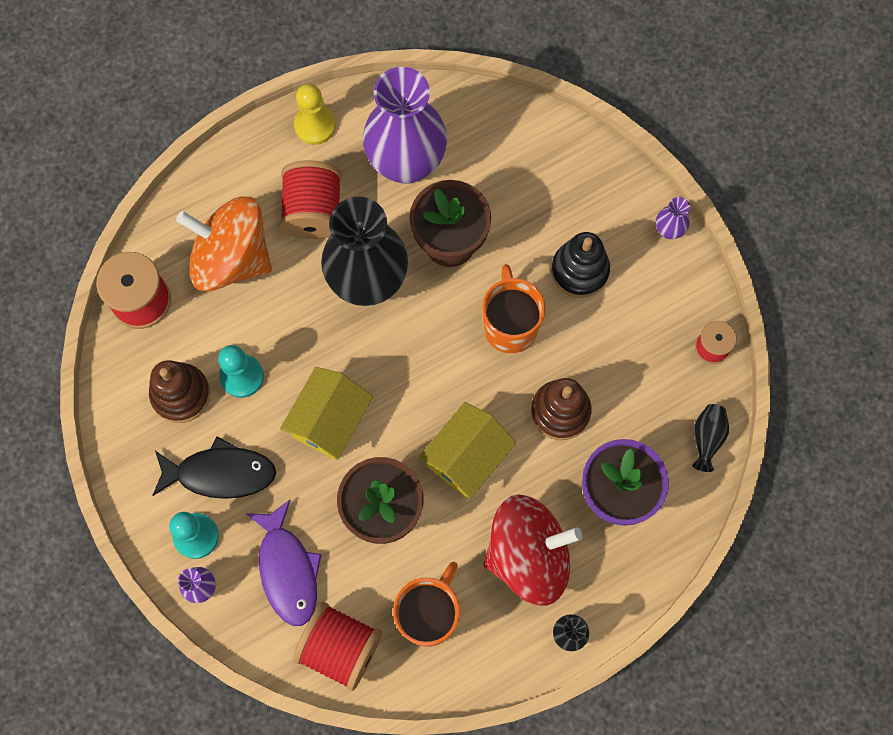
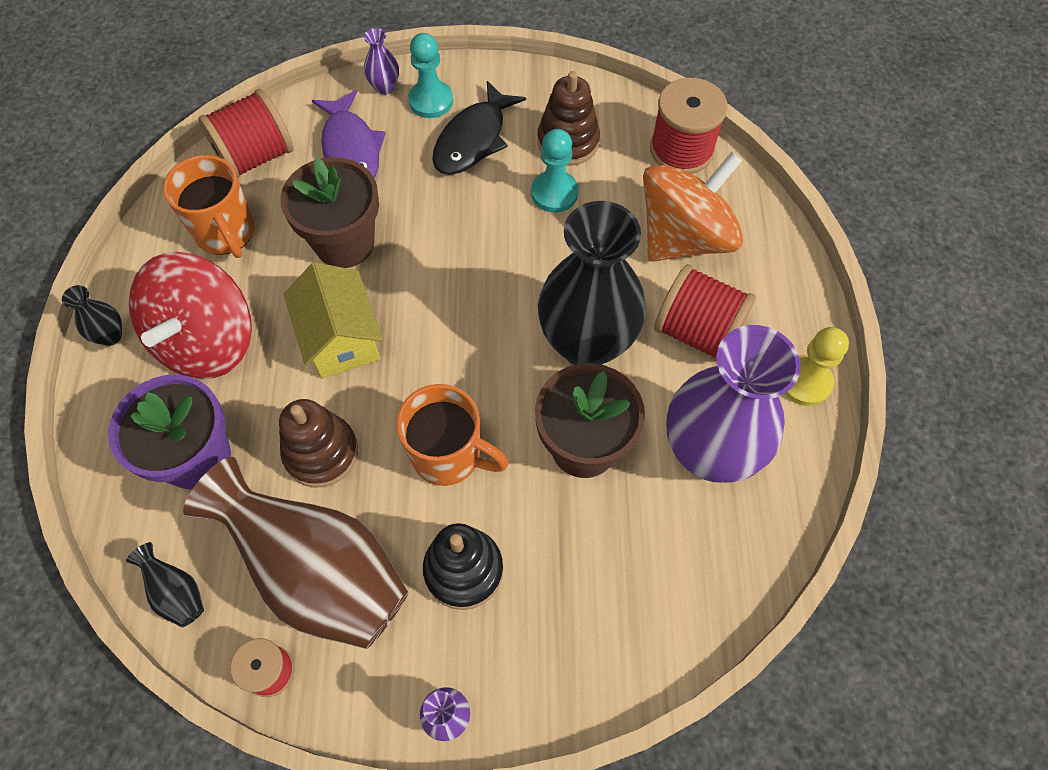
camera: 120 degrees right, 10 degrees down
purple fish [246,500,322,626] -> purple fish turned 120 degrees counterclockwise [312,90,386,178]
yellow house [280,367,373,460] -> none
none -> brown vase [183,457,408,649]

